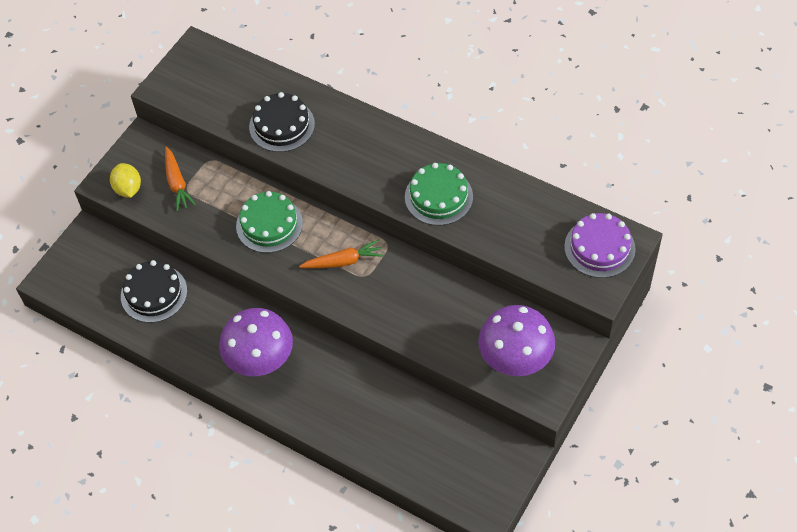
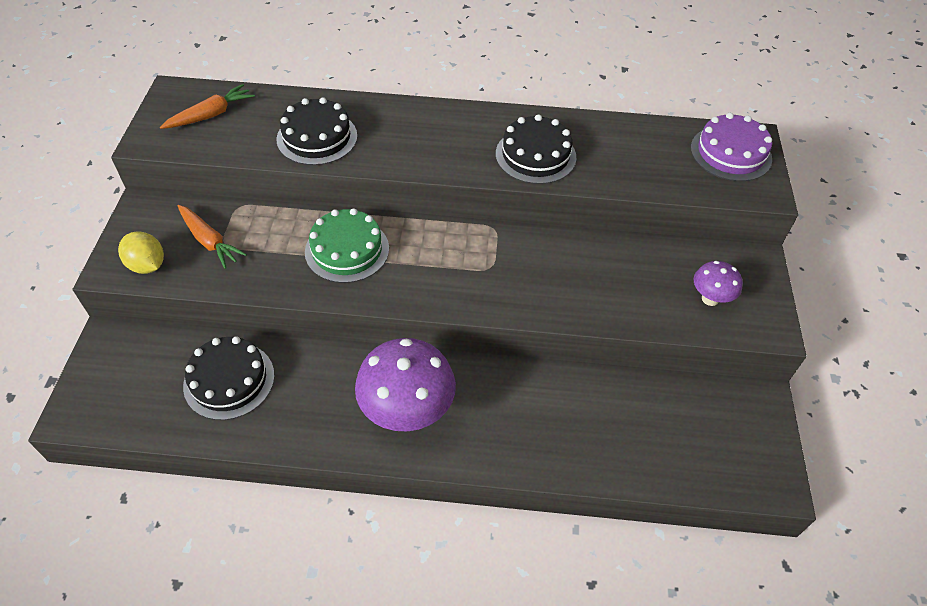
camera: 30 degrees left, 5 degrees down
orange carrot [299,239,384,268] -> orange carrot moved to [160,84,255,129]
green cake [405,163,473,226] -> black cake [496,114,576,184]
purple mushroom [478,305,555,376] -> purple mushroom [694,261,743,306], size x0.51

